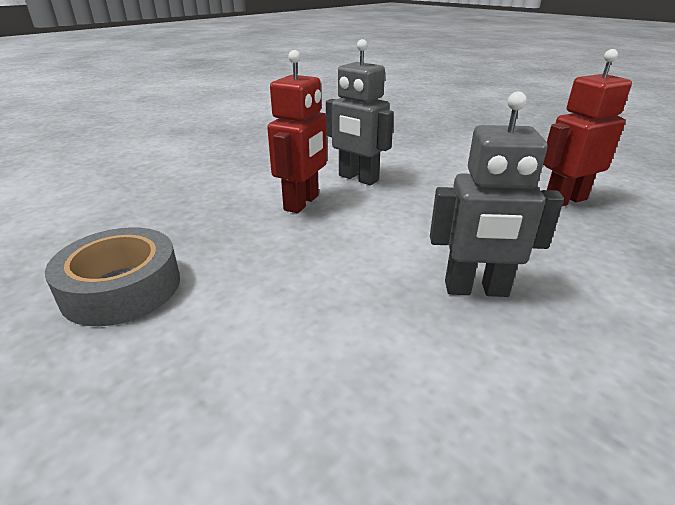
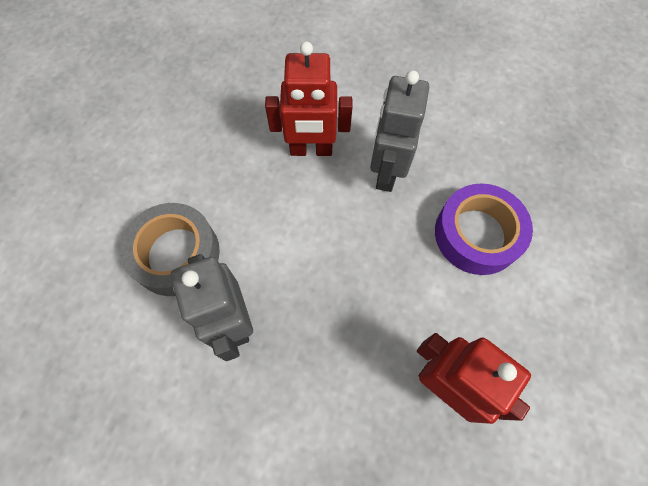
camera: 65 degrees right, 35 degrees up
grey tape [45,227,180,326] -> grey tape moved to [120,203,220,296]
none -> purple tape [435,183,533,275]

